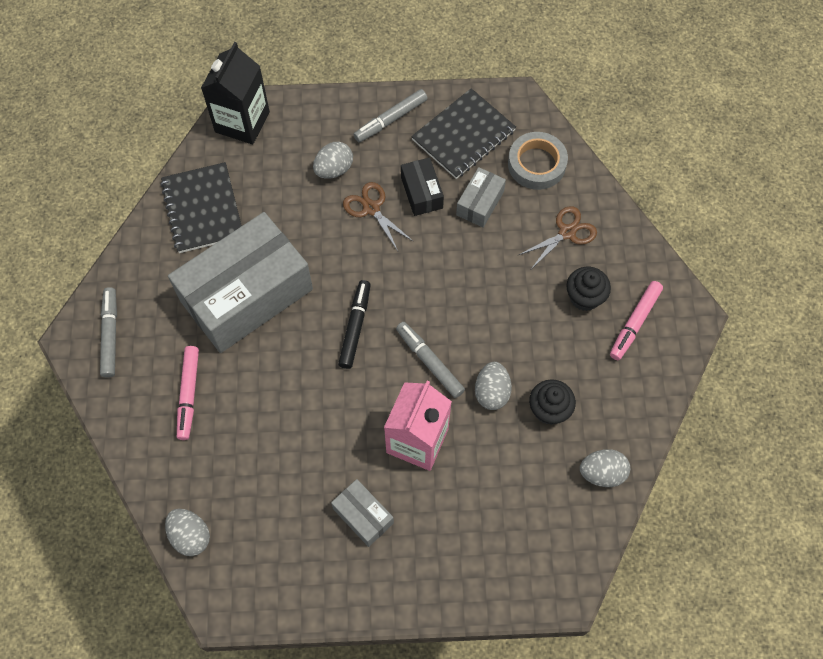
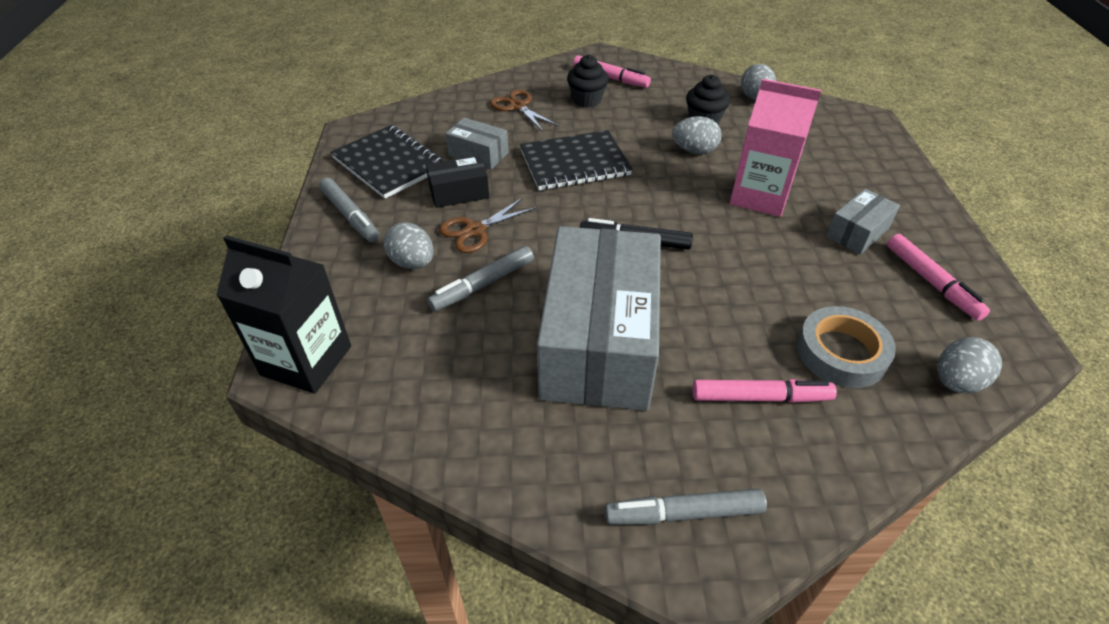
camera: 90 degrees left, 20 degrees down
black notebook [161,162,242,253] -> black notebook moved to [520,130,633,190]
grey box [168,212,313,353] -> grey box turned 45 degrees clockwise [537,226,661,411]
grey marker [396,322,465,398] -> grey marker moved to [427,246,534,311]
grey tape [508,132,568,190] -> grey tape moved to [797,306,896,388]
none -> pink marker [887,234,990,321]

